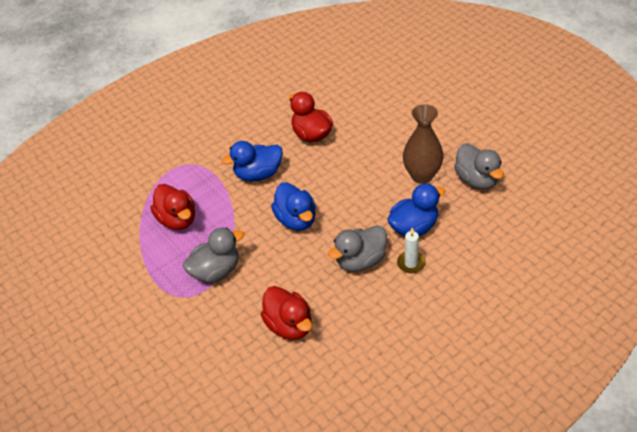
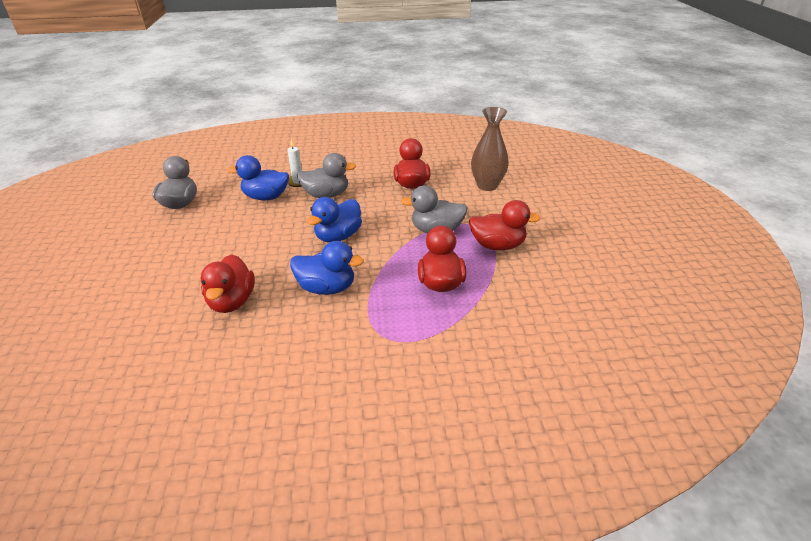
camera: 150 degrees left, 10 degrees down
blue duck [271,182,316,231] -> blue duck turned 150 degrees counterclockwise [307,197,362,243]
brown vase [403,104,444,184] -> brown vase moved to [471,107,509,191]
none -> red duck [469,200,541,250]

